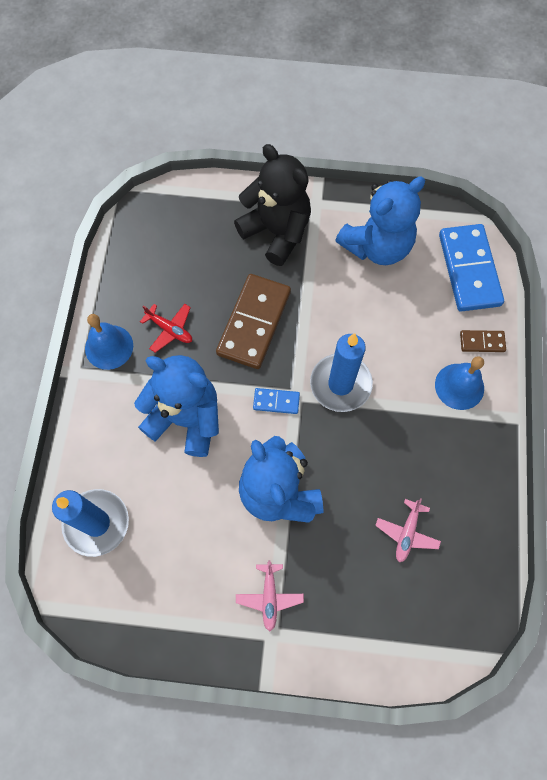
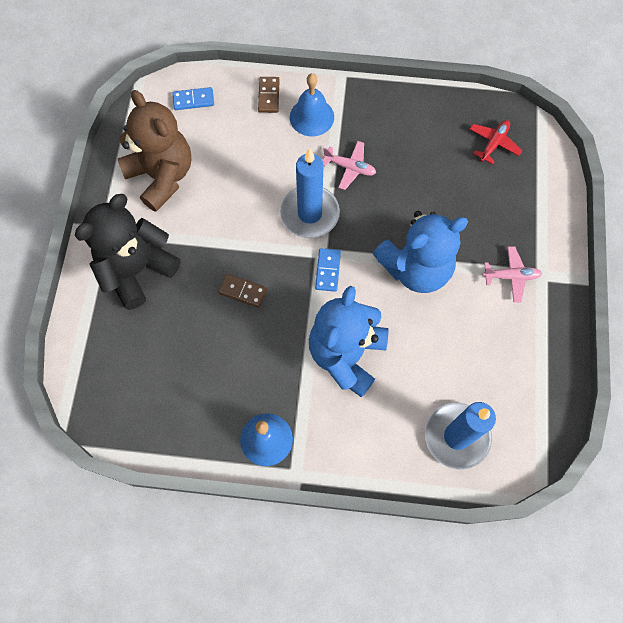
camera: 90 degrees left, 0 degrees up
red plane [140,304,192,353] -> red plane moved to [470,120,522,165]
brown domino [216,274,291,369] -> brown domino [218,274,267,308], size x0.47
blue teddy bear [335,177,425,265] -> brown teddy bear [118,90,192,212]
pink plane [375,498,441,562] -> pink plane moved to [323,141,376,190]
blue domino [439,224,504,312] -> blue domino [172,87,214,110], size x0.47

